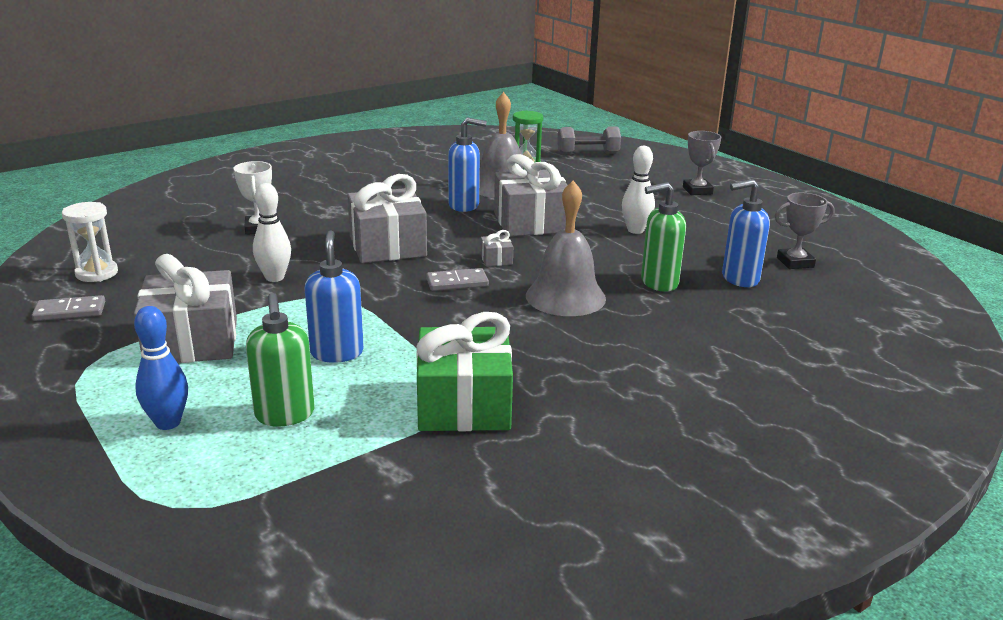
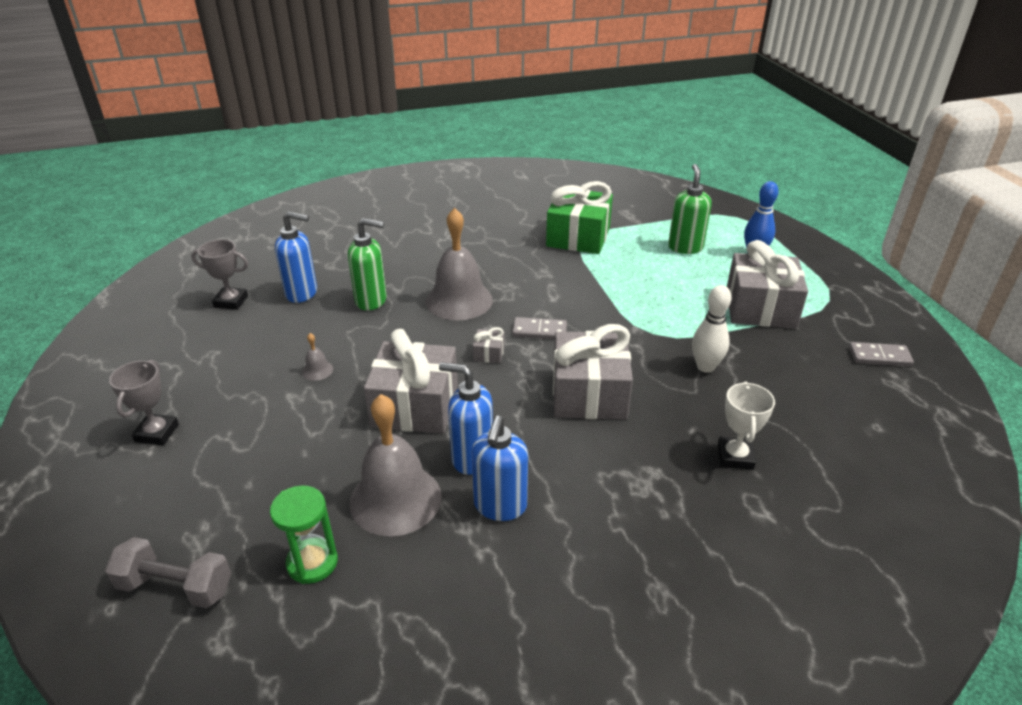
camera: 160 degrees left, 10 degrees up
white hourglass [62,202,118,282] -> none
blue soap dispenser [304,230,364,363] -> blue soap dispenser moved to [472,416,528,521]
white bowling pin [622,146,655,234] -> grey bell [302,333,333,381]

